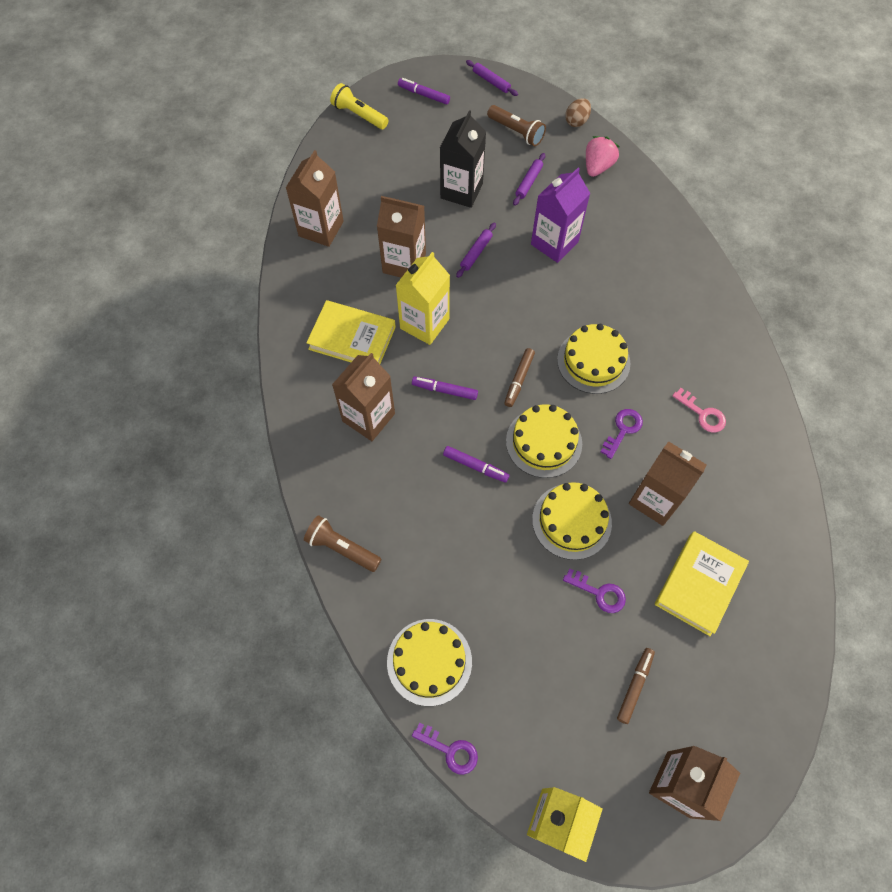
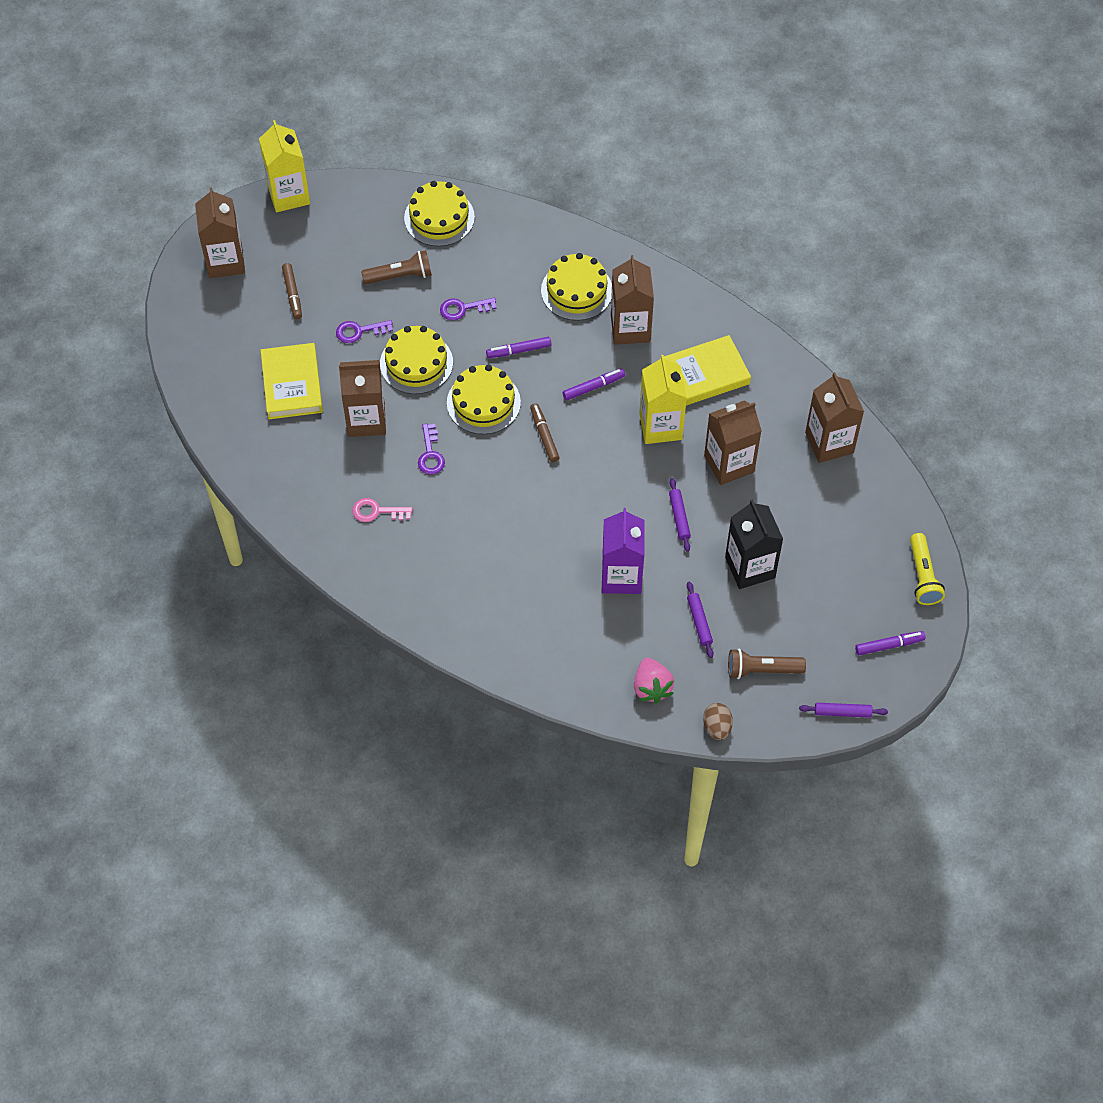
camera: 140 degrees right, 5 degrees down
brown flashlight [304,515,381,572] -> brown flashlight moved to [361,250,432,284]
yellow flashlight [330,83,389,129] -> yellow flashlight turned 90 degrees clockwise [910,533,945,605]
purple key [412,723,478,775] -> purple key moved to [440,298,496,320]
yellow cake [557,324,630,394] -> yellow cake moved to [541,253,612,321]

